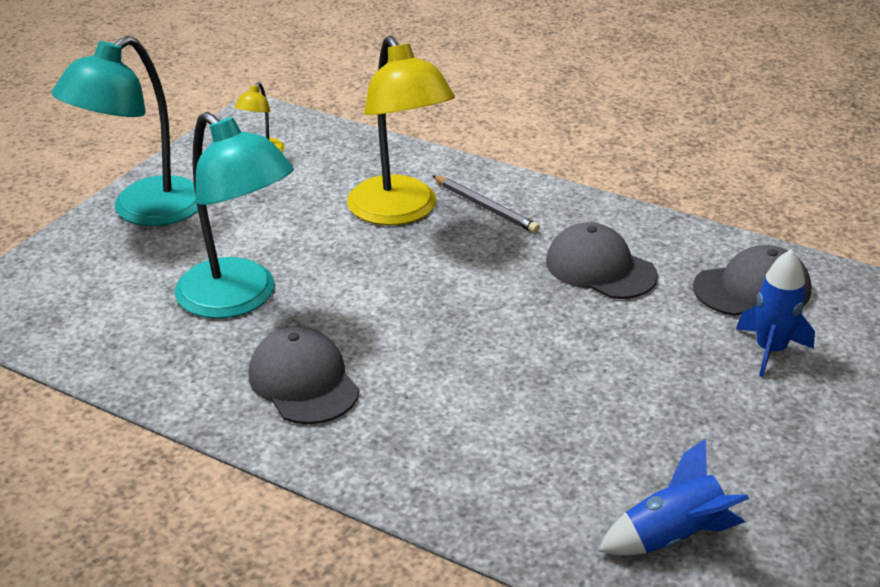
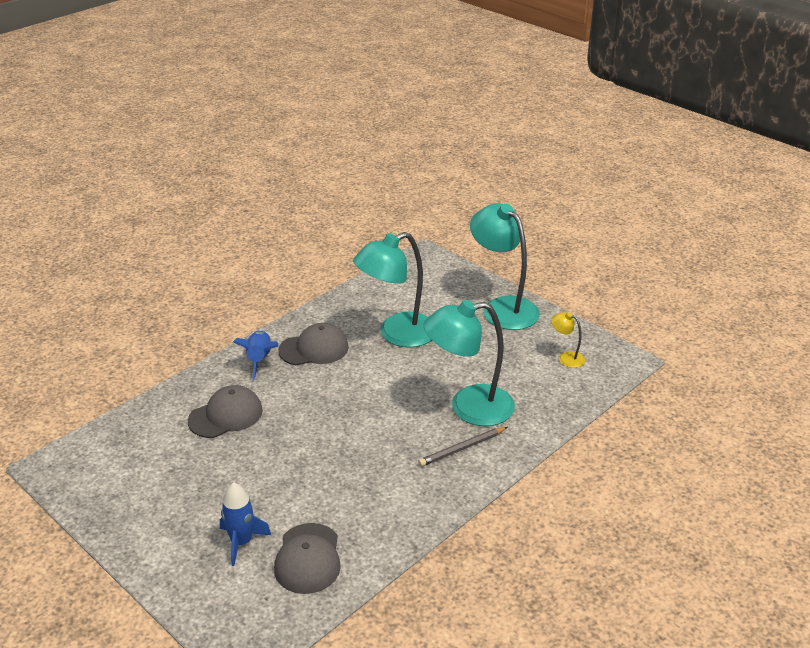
camera: 105 degrees right, 0 degrees up
yellow lamp [347,35,455,225] -> turquoise lamp [424,300,515,426]
grey cap [546,222,658,299] -> grey cap moved to [188,385,263,438]
blue rocket [598,439,749,556] -> blue rocket moved to [233,331,278,380]

